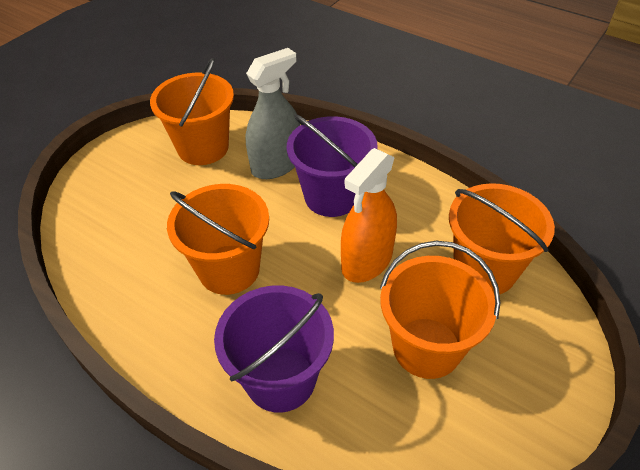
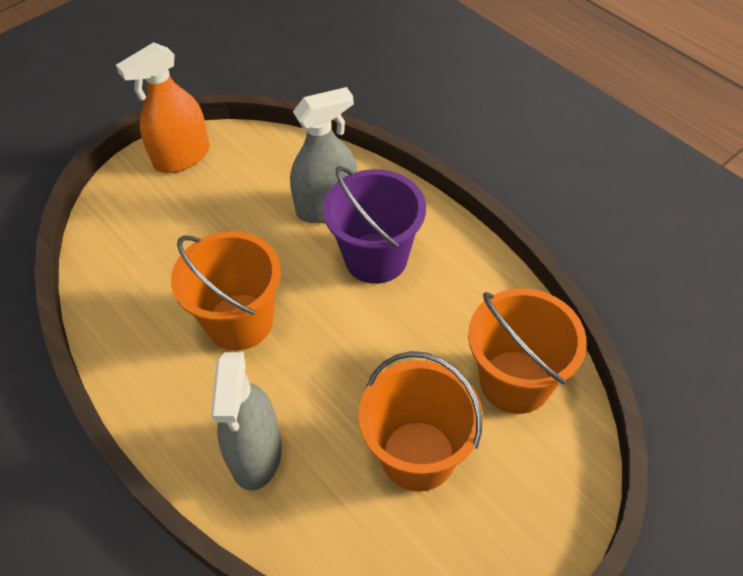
camera: 15 degrees right, 5 degrees up
orange bucket [150,58,234,165] -> none
purple bucket [214,285,334,413] -> grey spray bottle [211,352,282,491]
orange spray bottle [341,148,397,283] -> orange spray bottle moved to [116,42,210,173]

